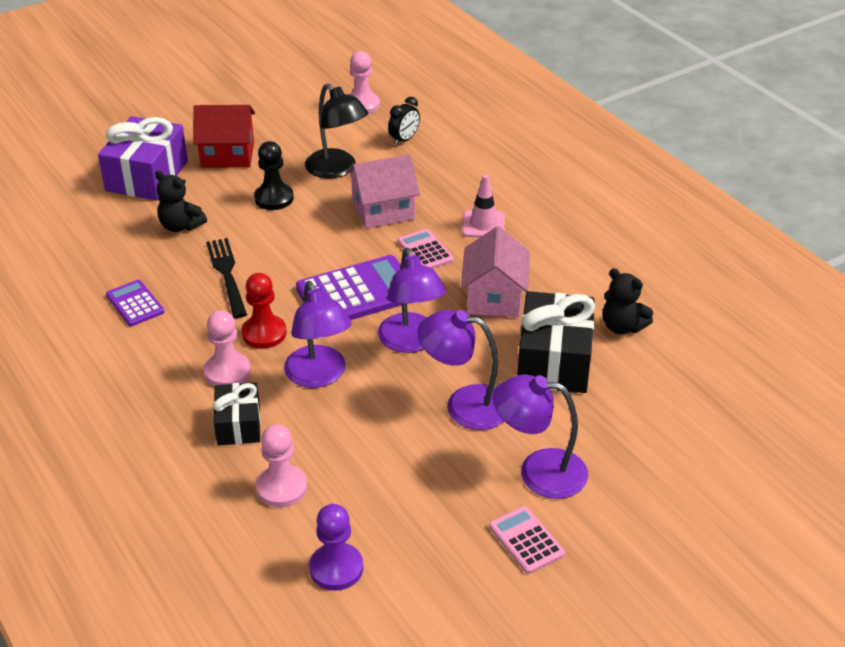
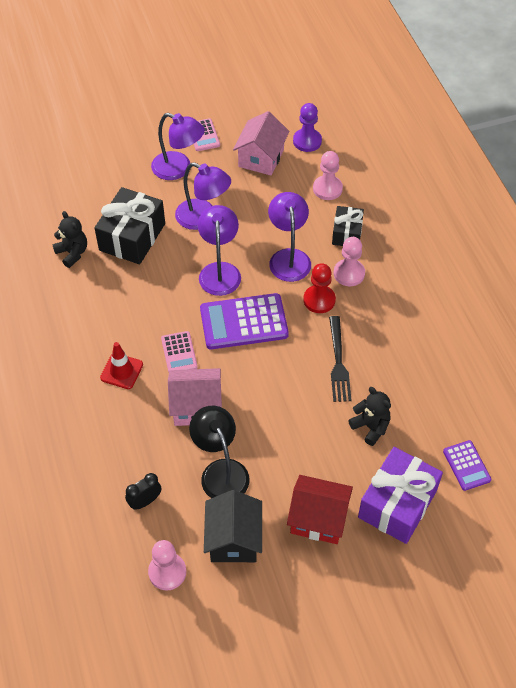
camera: 165 degrees left, 15 degrees up
purple calculator [106,280,164,326] -> purple calculator moved to [443,440,491,491]
black pawn [254,141,294,210] -> none
pink house [461,226,530,317] -> pink house moved to [233,111,290,176]
pink traffic cone [462,175,505,237] -> red traffic cone [100,342,143,389]
none -> black house [204,490,262,562]

